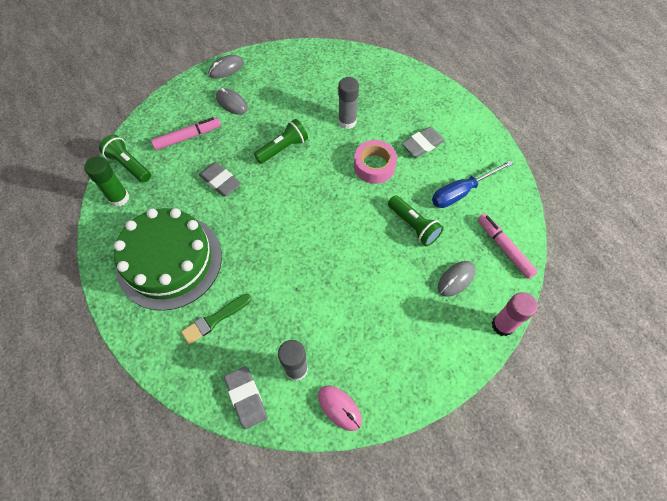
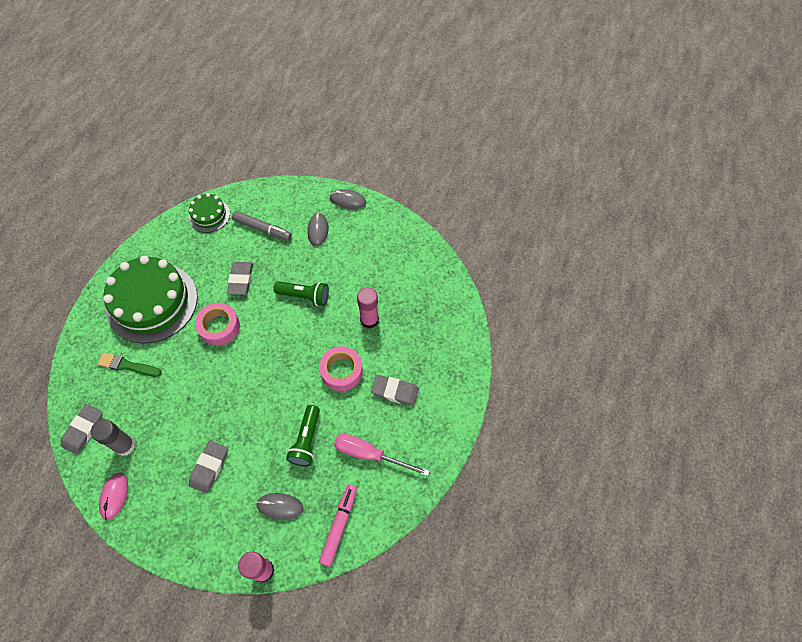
camera: 50 degrees right, 0 degrees up
green glue stick [84,157,129,207] -> none
green flashlight [99,135,151,183] -> green cake [189,193,230,233]
pink marker [151,117,221,150] -> grey marker [232,211,292,241]
grey glue stick [338,77,359,129] -> pink glue stick [357,287,379,329]
blue screwdriver [432,160,513,208] -> pink screwdriver [334,433,430,477]
none -> grey eraser [189,440,228,493]
none -> pink tape [195,303,240,346]

